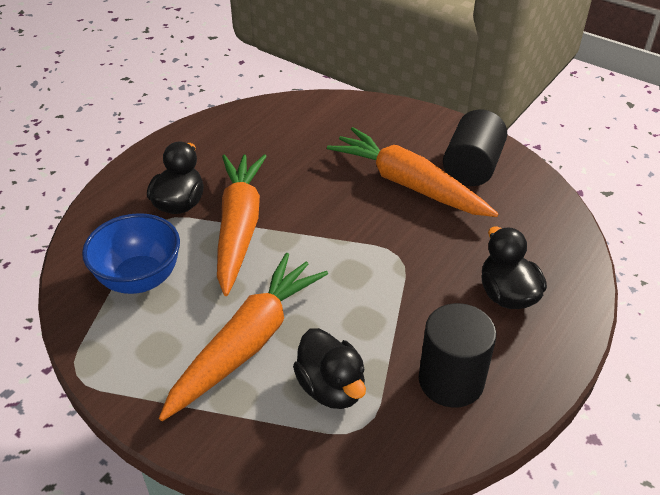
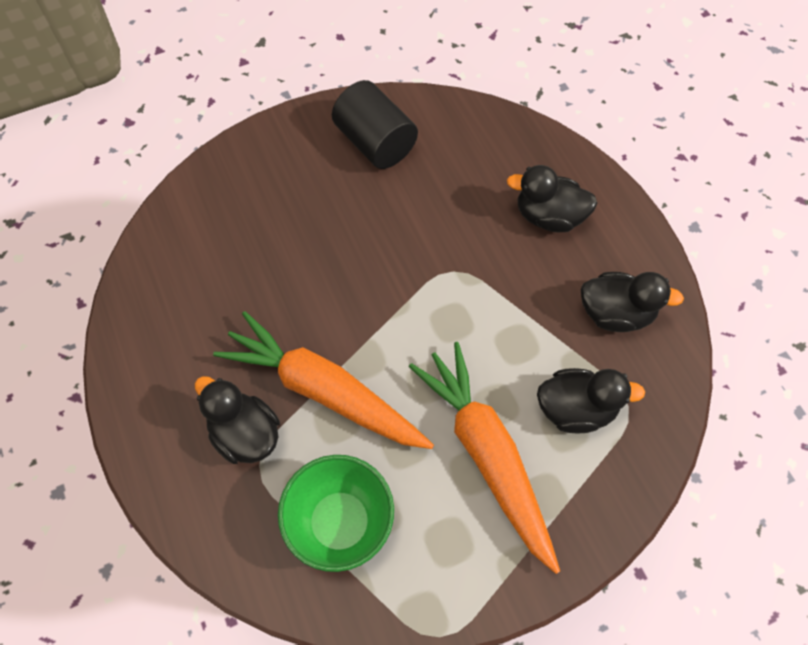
camera: 60 degrees left, 20 degrees up
blue bowl [82,213,180,294] -> green bowl [278,455,394,572]
orange carrot [327,127,498,217] -> none
black cylinder [419,303,496,408] -> black duck [581,272,684,332]

